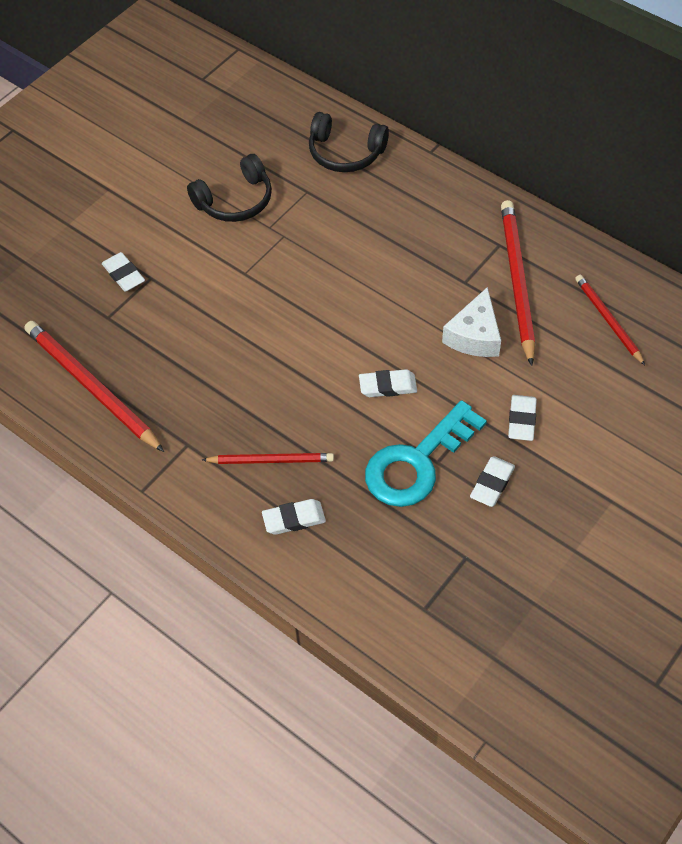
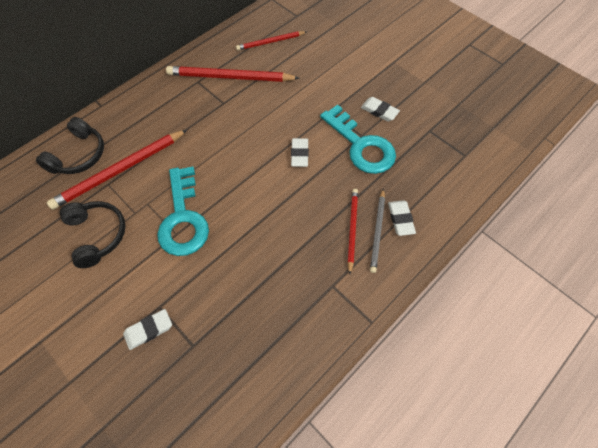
camera: 85 degrees left, 5 degrees up
red pencil [25,321,164,452] -> red pencil moved to [47,130,187,210]
white cheese [442,287,501,357] -> none
white eraser [508,395,537,441] -> none
none -> turquoise key [157,167,209,256]
none -> grey pencil [370,188,385,273]

